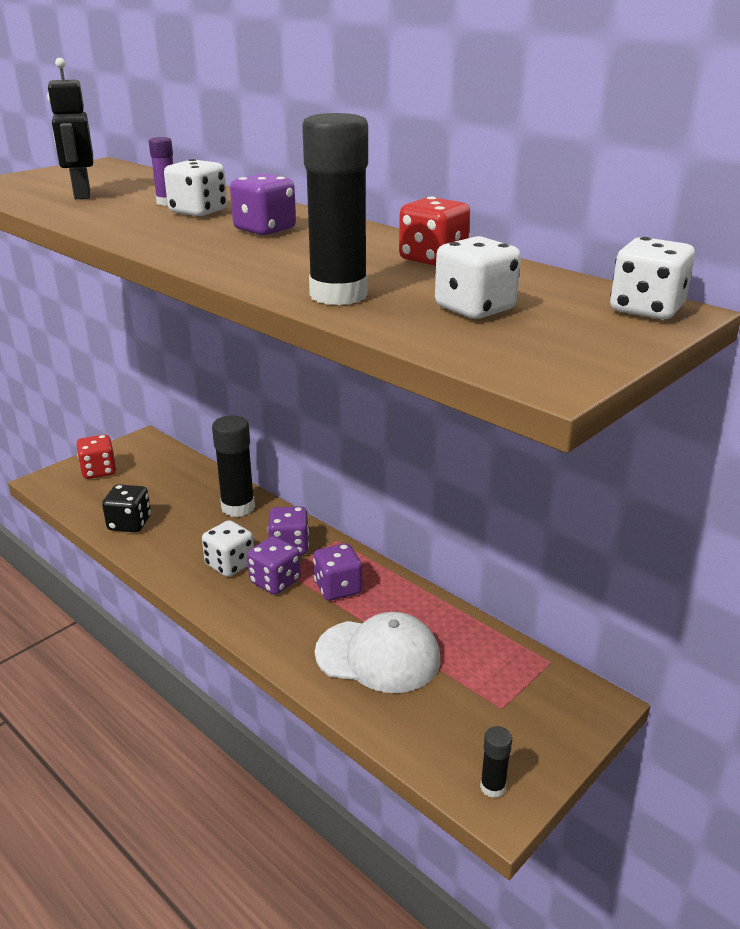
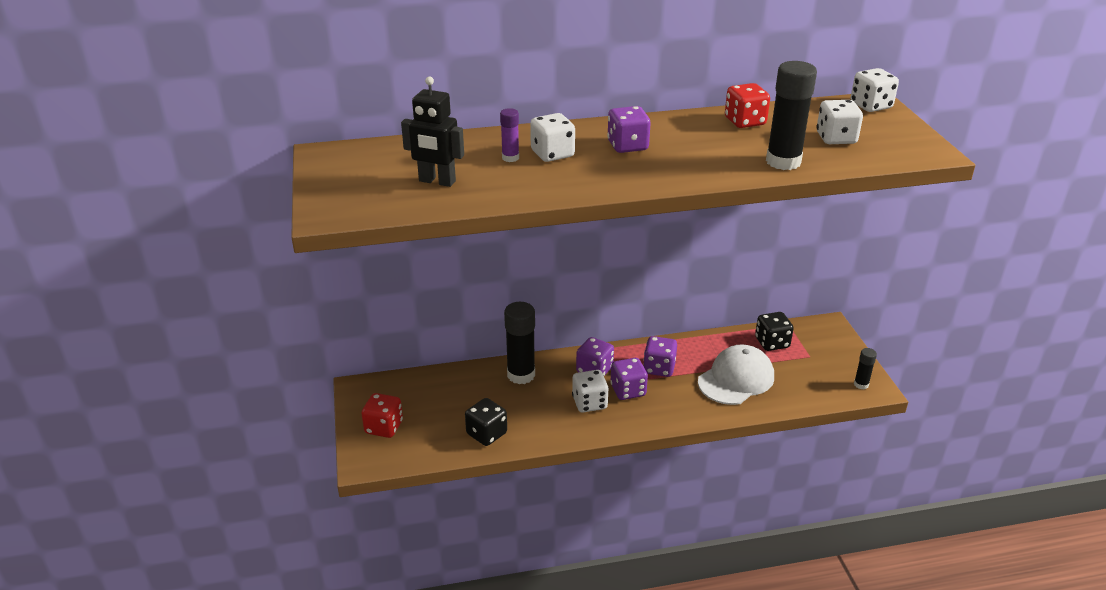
camera: 55 degrees left, 5 degrees up
none -> black dice [755,312,794,351]

